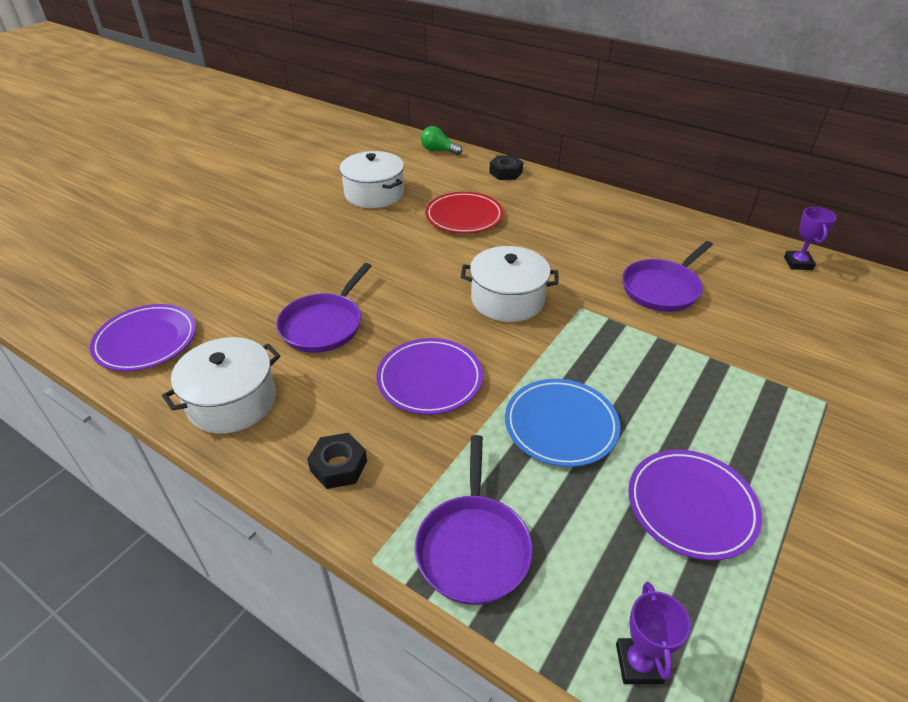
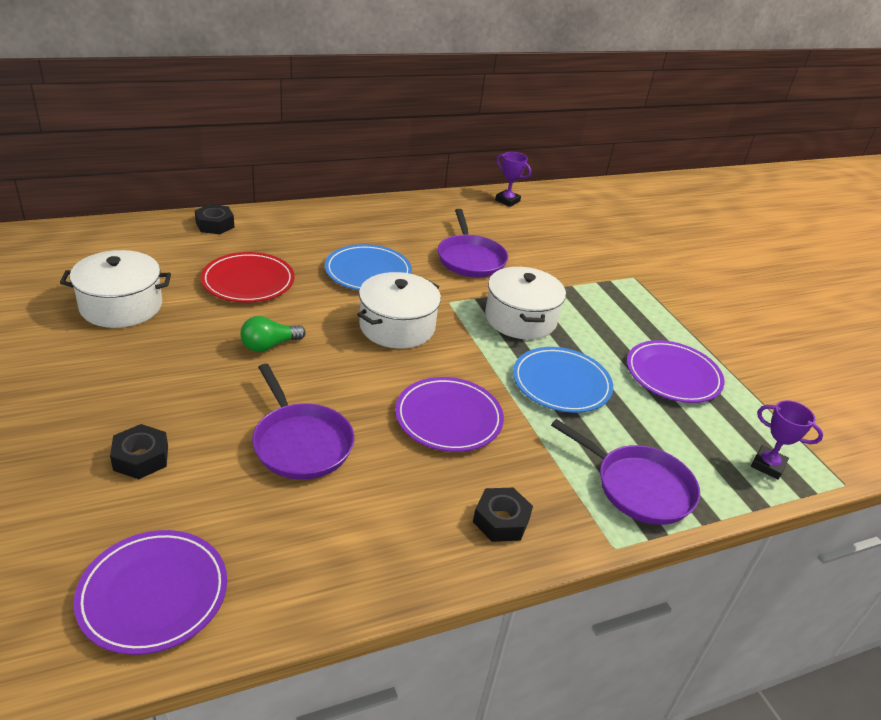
camera: 60 degrees left, 5 degrees down
white pot [162,337,281,434] -> white pot moved to [485,267,566,340]
green light bulb [421,126,462,155] -> green light bulb moved to [240,316,306,352]
none -> black nut [110,424,168,479]
none -> blue plate [325,244,412,290]

